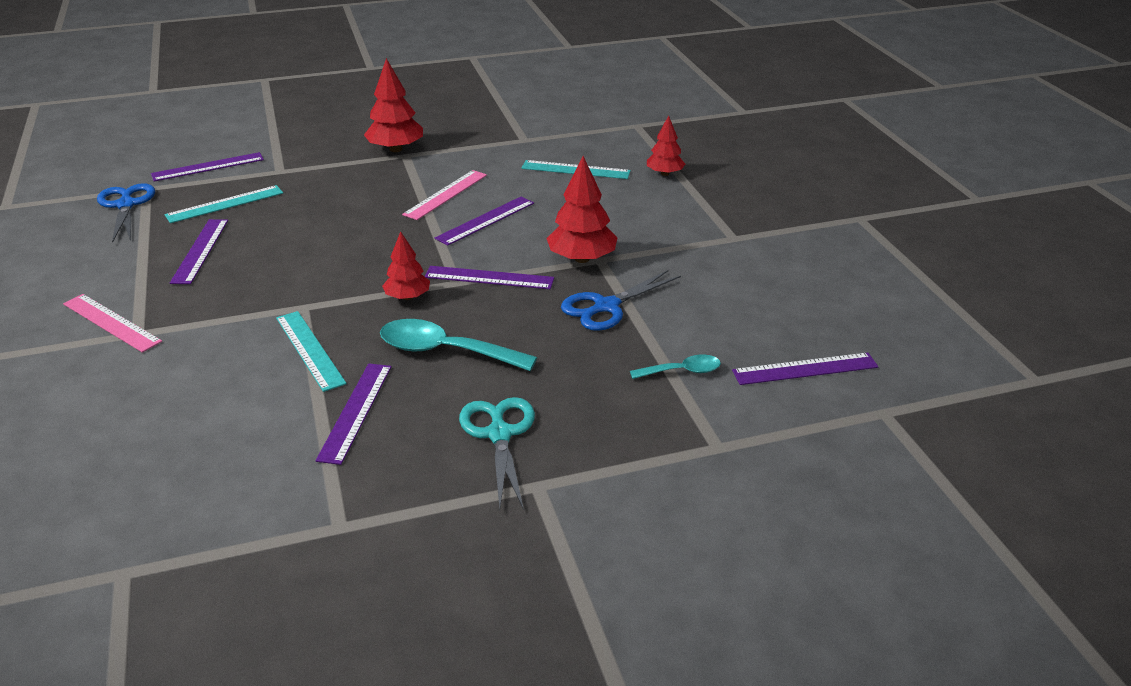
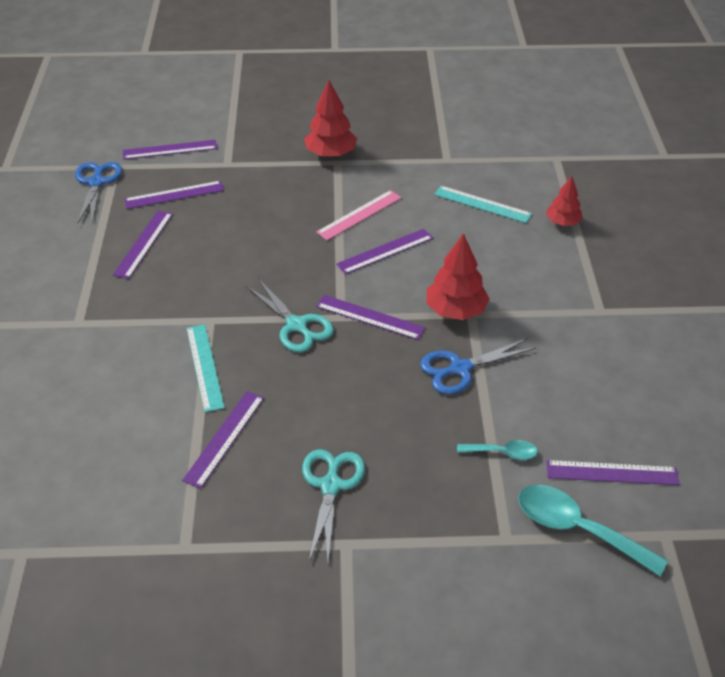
camera: 15 degrees right, 10 degrees up
pink ruler [63,294,162,353] -> none
turquoise ruler [165,185,283,223] -> purple ruler [124,181,224,209]
turquoise spoon [380,319,537,371] -> turquoise spoon moved to [518,485,668,576]
red tree [382,231,430,300] -> turquoise scissors [246,278,334,353]

